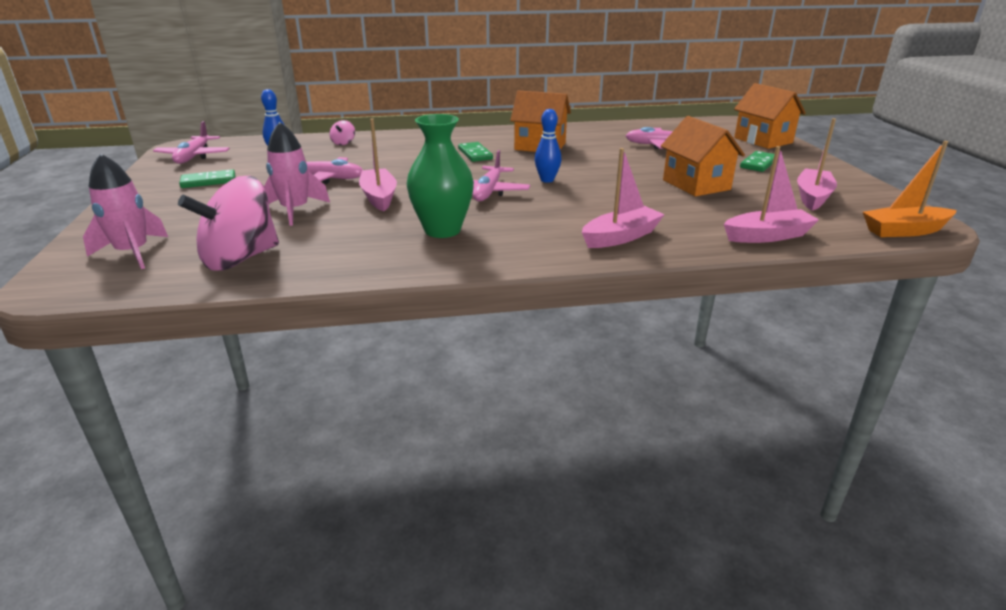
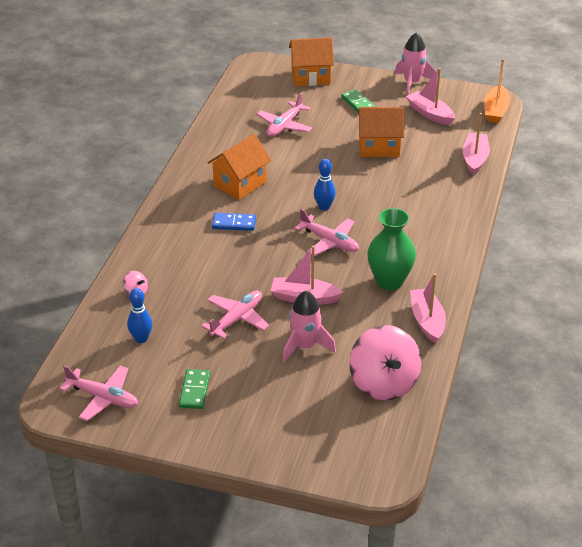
camera: 65 degrees left, 10 degrees up
pink rocket [83,153,168,269] -> pink rocket moved to [395,33,435,95]
green domino [458,142,493,162] -> blue domino [212,213,256,231]
pink boat [582,148,665,248] -> pink boat moved to [410,273,446,344]

